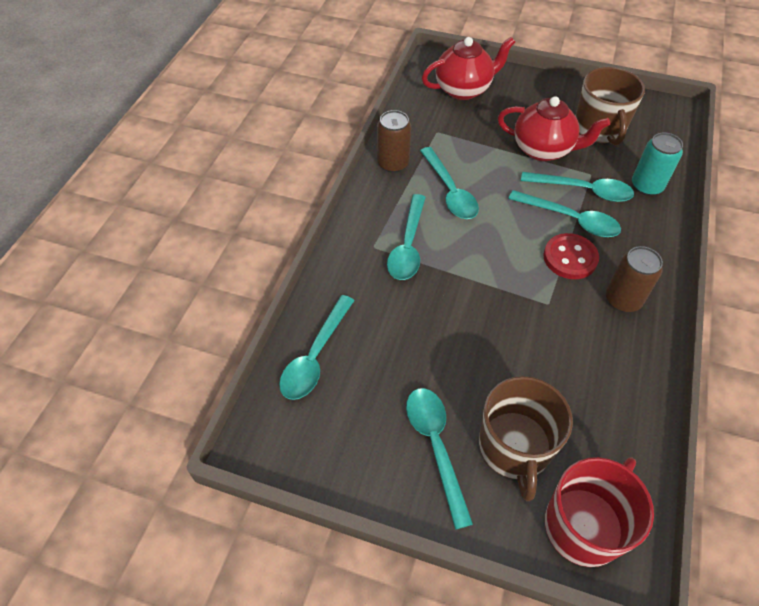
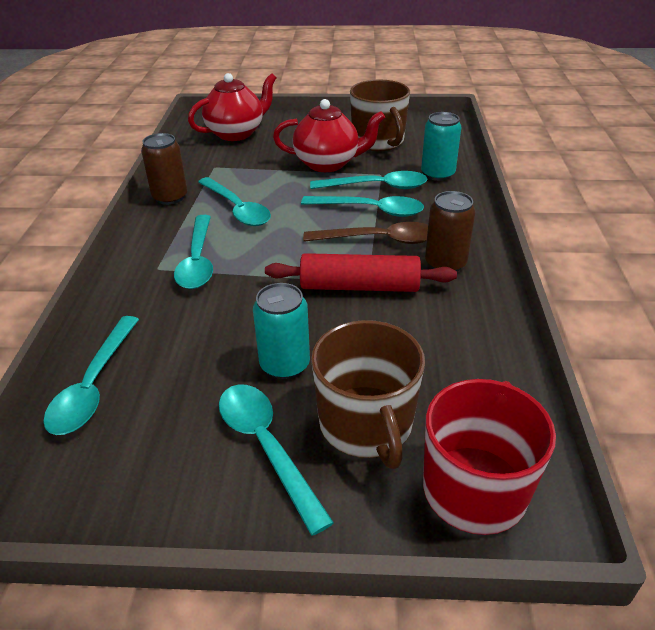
camera: 15 degrees left, 15 degrees down
red button [543,233,599,279] -> brown spoon [303,222,428,244]
none -> turquoise can [253,283,310,379]
none -> red rolling pin [265,253,457,292]

